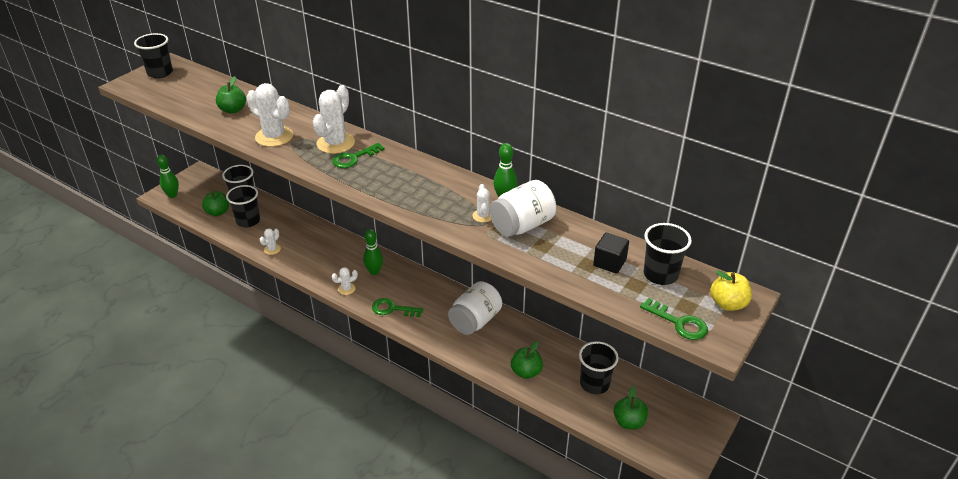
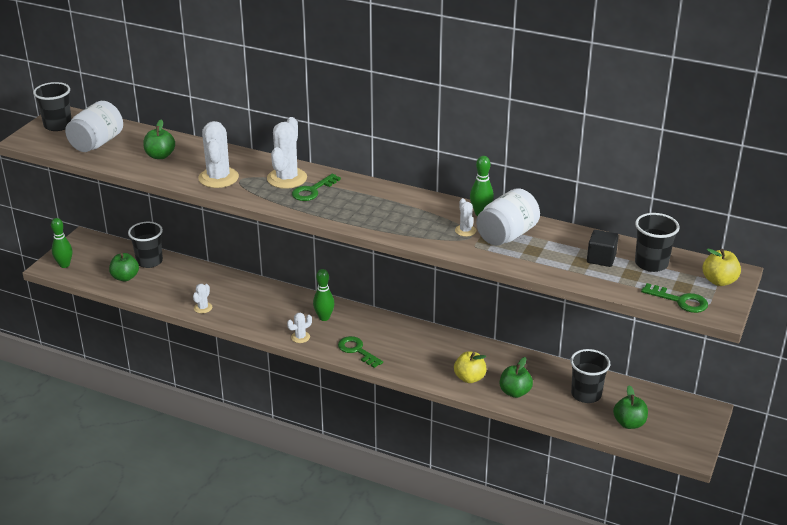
camera: 10 degrees left, 5 degrees down
black cup [226,185,260,227] -> none
white cactus [247,83,293,147] -> white cactus turned 60 degrees clockwise [198,121,239,188]
green key [372,298,423,317] -> green key turned 45 degrees clockwise [338,336,383,368]
white jar [448,281,502,335] -> white jar moved to [65,101,123,152]
none -> yellow apple [454,351,487,383]

